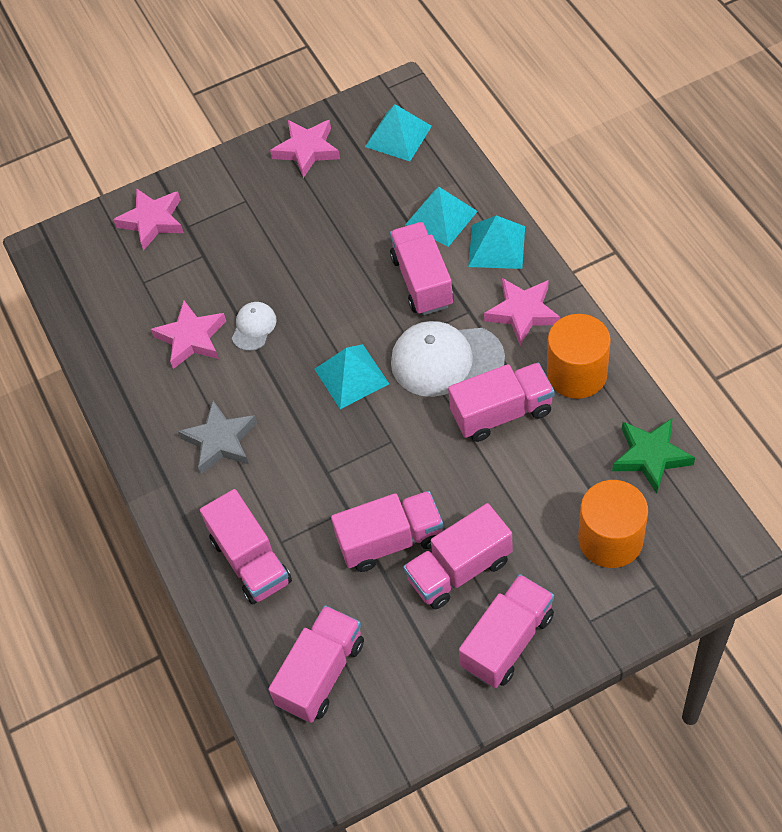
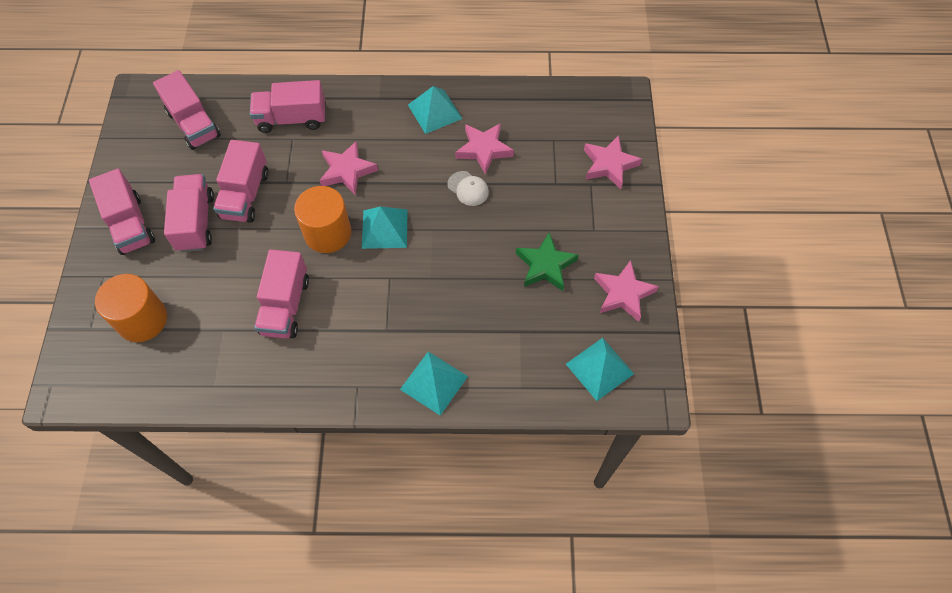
camera: 110 degrees right, 5 degrees up
grey star [178,401,257,474] -> none
pink truck [390,222,453,315] -> none
white cap [391,321,505,397] -> none
turquoise pyramid [405,187,478,247] -> turquoise pyramid moved to [408,86,463,134]
pink star [484,278,560,345] -> pink star moved to [319,141,378,195]
orange cylinder [547,314,611,399] -> orange cylinder moved to [294,186,351,253]
green star [612,418,695,493] -> green star moved to [516,232,579,291]

